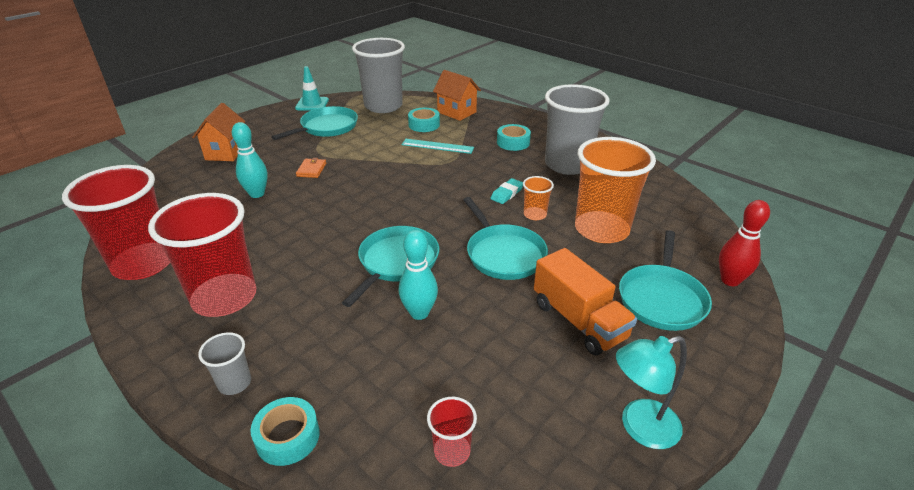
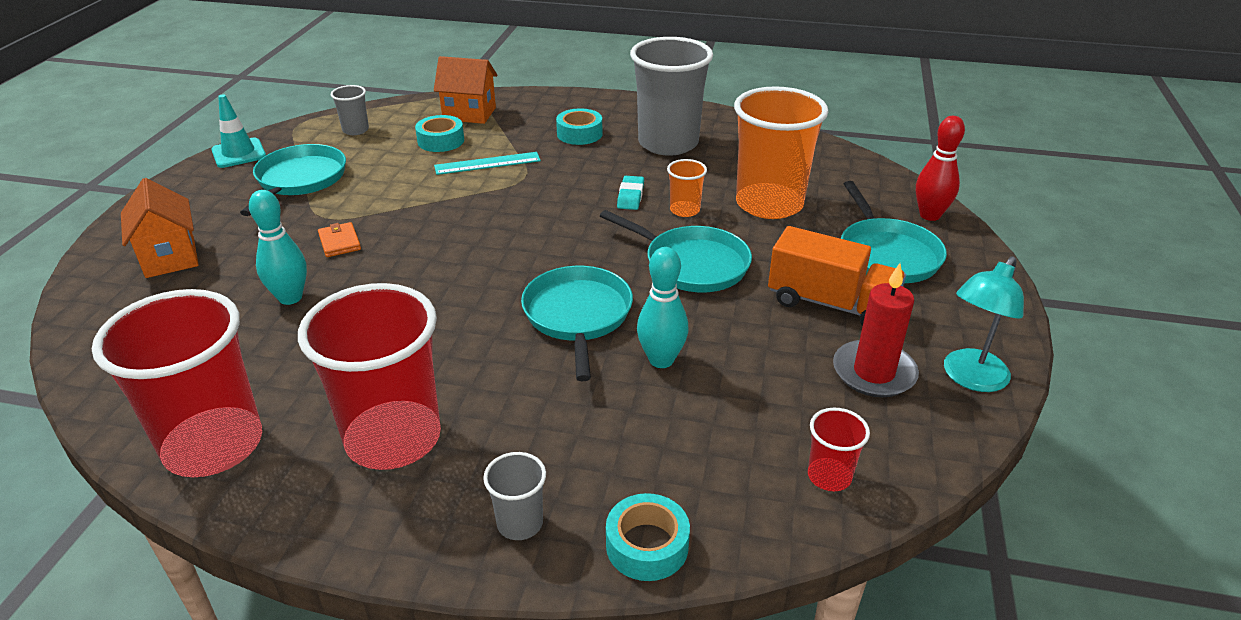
camera: 30 degrees left, 0 degrees up
grey cup [352,38,405,113] -> grey cup [331,85,369,135], size x0.44
none -> red candle [833,263,919,397]

